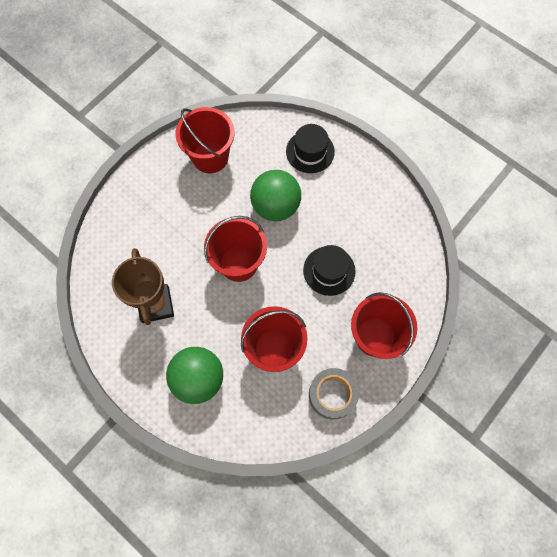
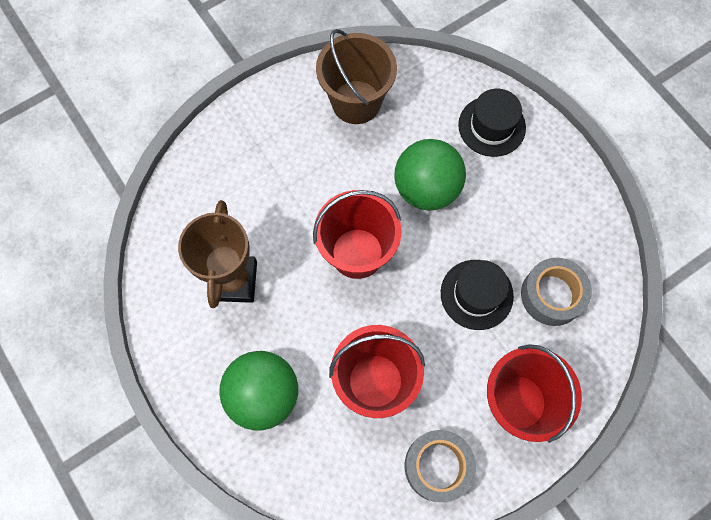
camera: 15 degrees right, 0 degrees up
red bucket [175,107,234,173] -> brown bucket [316,29,397,124]
none -> grey tape [521,258,592,326]

